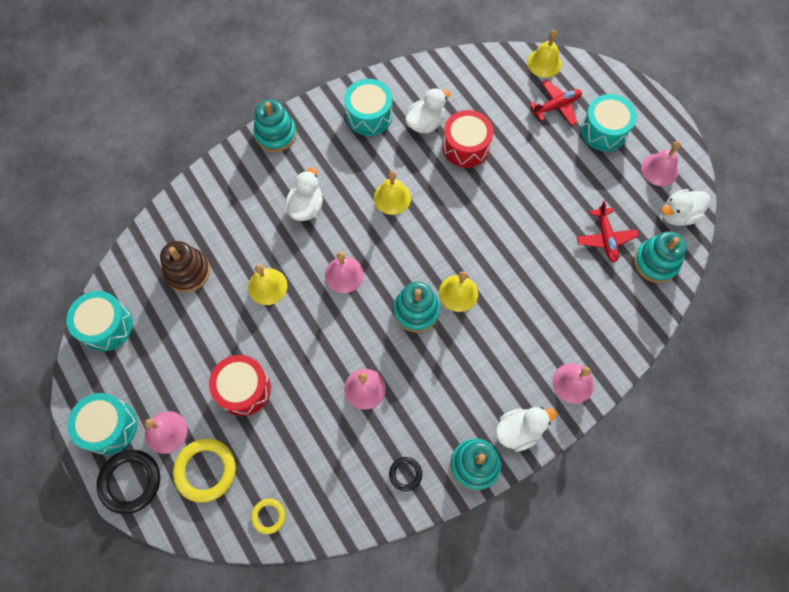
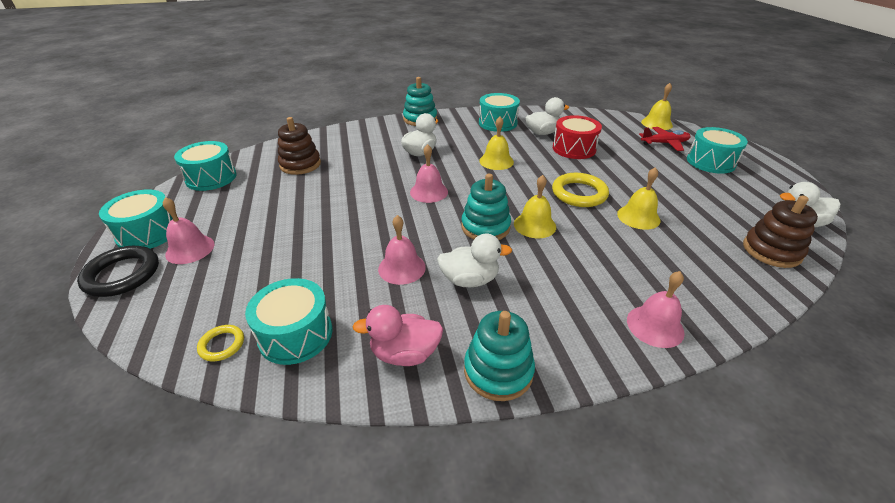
camera: 20 degrees right, 30 degrees down
yellow ring [173,439,236,503] -> yellow ring moved to [552,173,609,207]
red drum [209,355,271,416] -> none
yellow bell [248,264,287,305] -> yellow bell moved to [617,167,660,230]
black ring [389,457,422,491] -> pink duck [352,305,443,366]
white duck [496,407,557,452] -> white duck moved to [437,234,512,287]
red plane [577,201,639,262] -> none
turquoise stacking toy [634,231,687,283] -> brown stacking toy [743,195,818,268]
pink bell [641,141,681,186] -> none
none -> turquoise drum [245,278,332,365]

